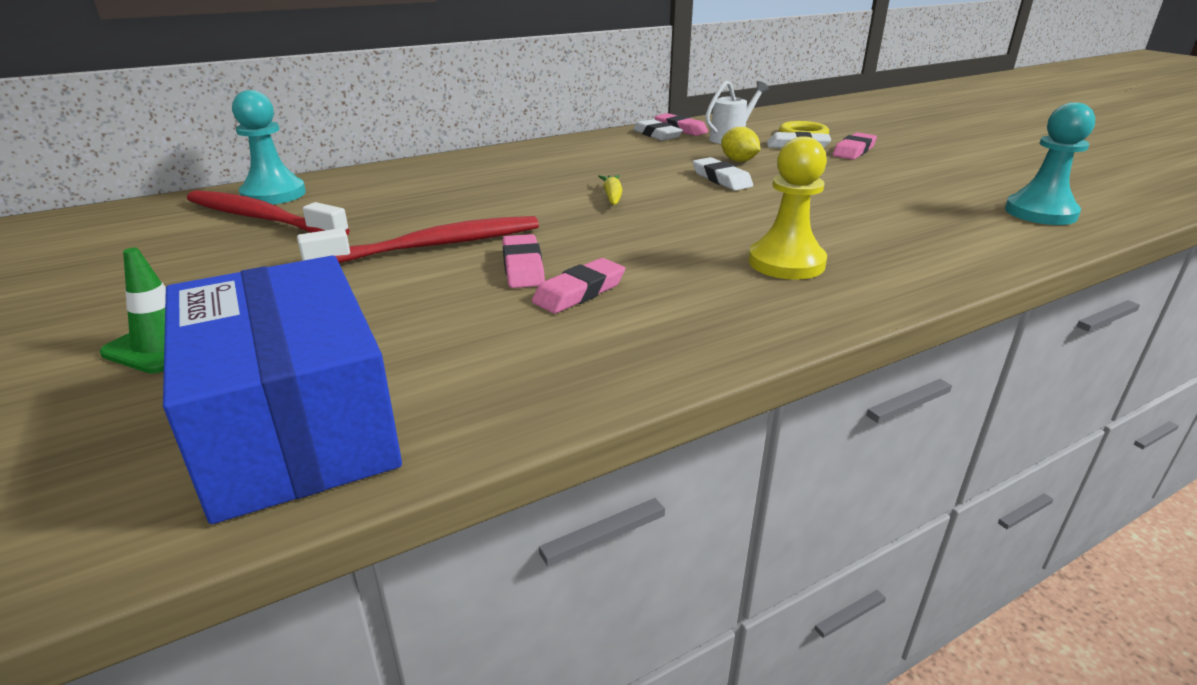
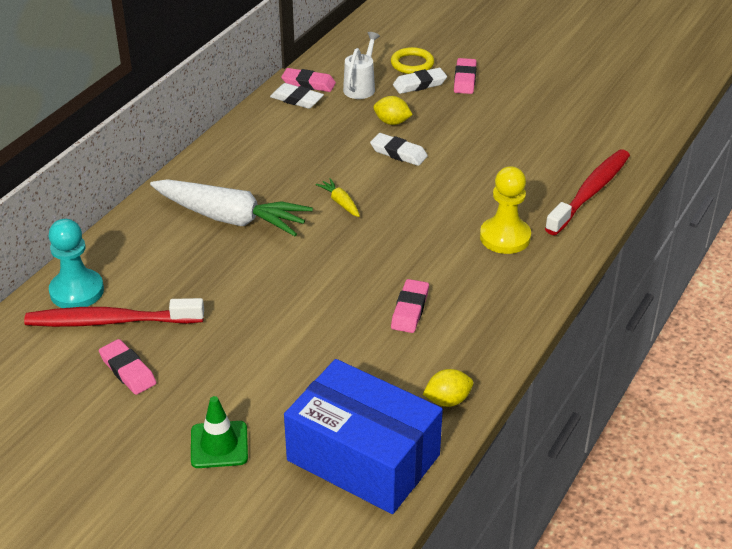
camera: 30 degrees left, 10 degrees up
red toothbrush [297,216,539,263] -> red toothbrush moved to [545,149,630,235]
pink eraser [502,234,545,288] -> pink eraser moved to [99,339,156,395]
turquoise pawn [1005,102,1095,225] -> none
none -> white carrot [150,180,313,236]
none -> yellow lemon [423,369,473,407]

